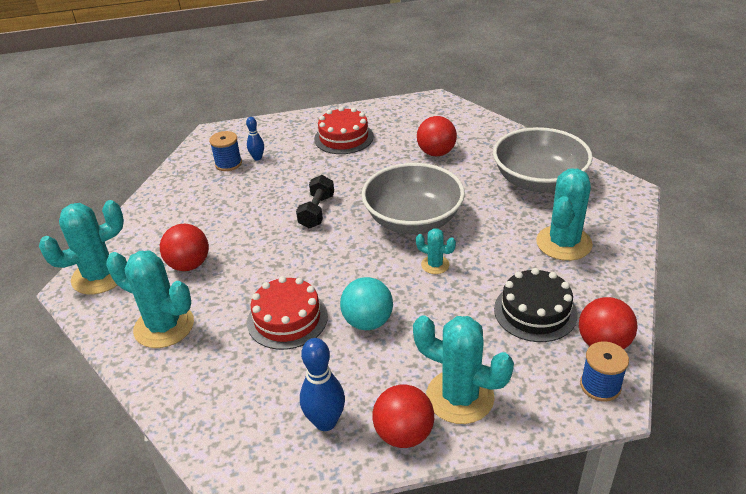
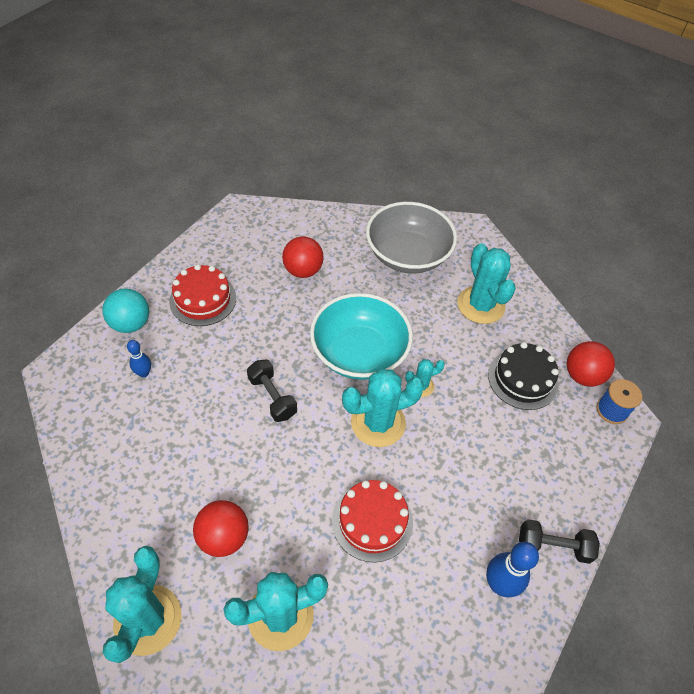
camera: 50 degrees left, 15 degrees up
blue spool [209,131,242,171] -> none
turquoise ball [340,277,393,330] -> turquoise ball moved to [102,289,149,333]
grey bowl [361,163,465,234] -> turquoise bowl [310,293,413,380]
red ball [372,385,434,448] -> black dumbbell [519,519,600,564]
turquoise cactus [413,316,514,424] -> turquoise cactus moved to [342,369,424,447]

